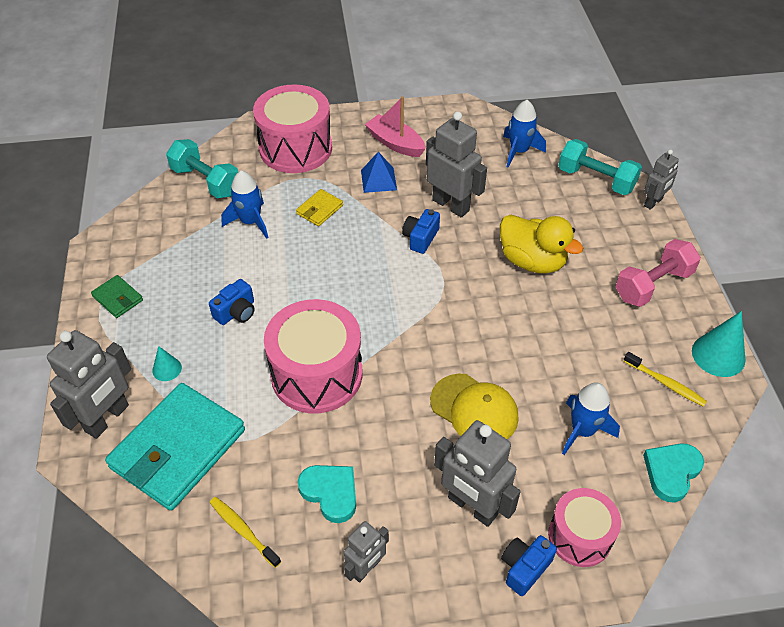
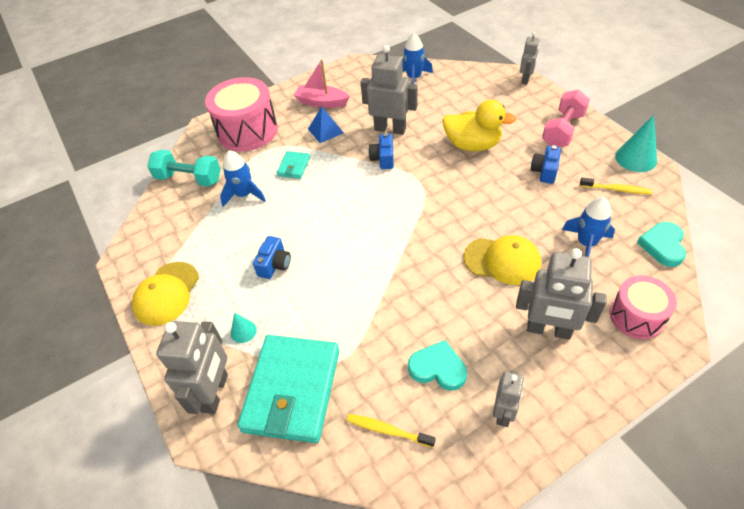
camera: 20 degrees left, 0 degrees up
green wallet [91,275,143,318] -> yellow cap [132,262,199,326]
pink drum [264,299,362,413] -> none
yellow wallet [296,189,343,226] -> turquoise wallet [277,151,310,179]
blue camera [501,535,557,596] -> blue camera moved to [531,145,561,184]
turquoise dumbbell [558,139,642,195] -> none

